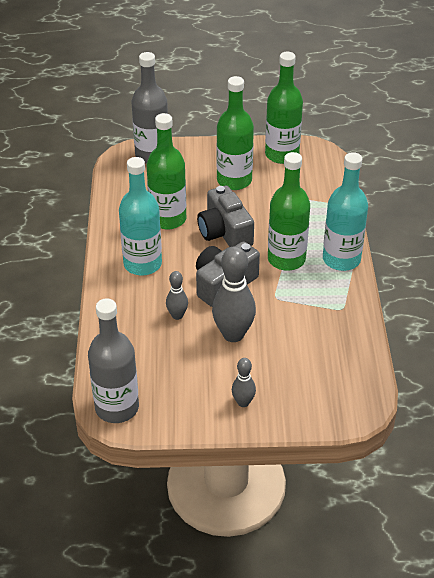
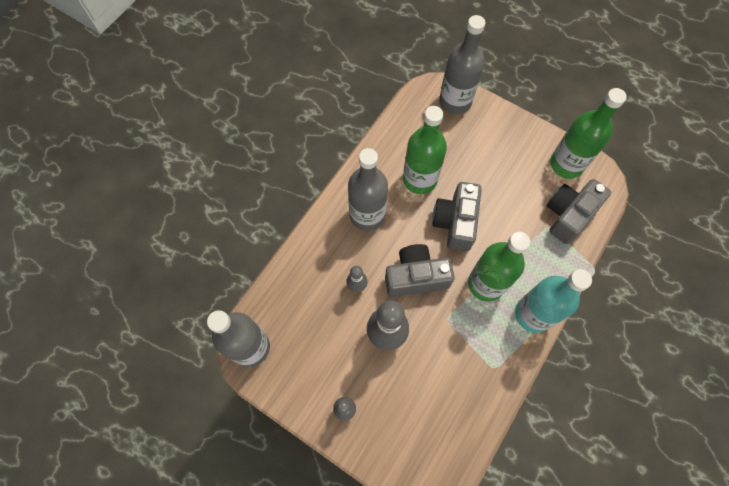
camera: 35 degrees right, 25 degrees up
turquoise bottle [119,157,162,276] -> grey bottle [348,148,388,231]
green bottle [216,76,254,190] -> none
none -> grey camera [546,179,611,244]

